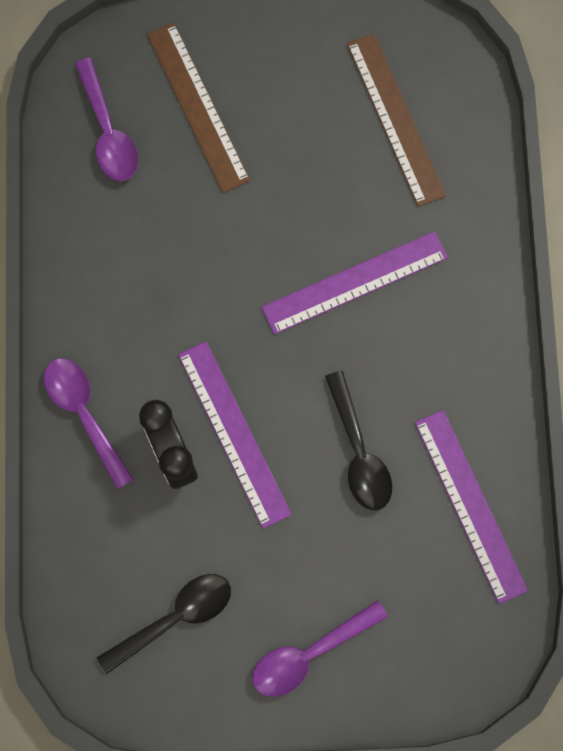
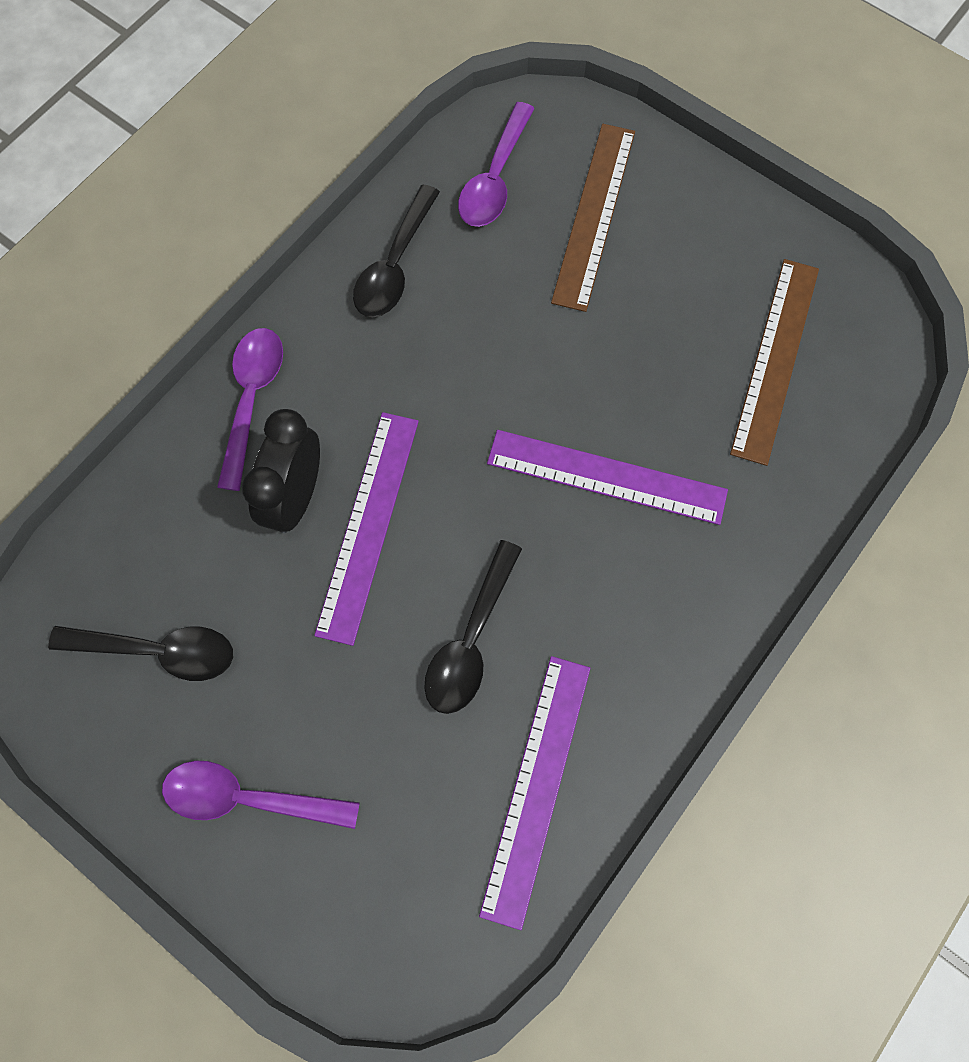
camera: 40 degrees right, 5 degrees down
none -> black spoon [353,184,440,317]

